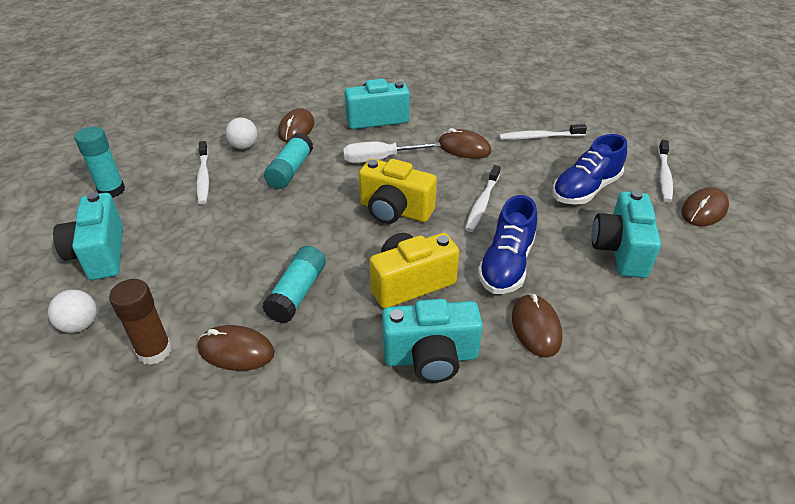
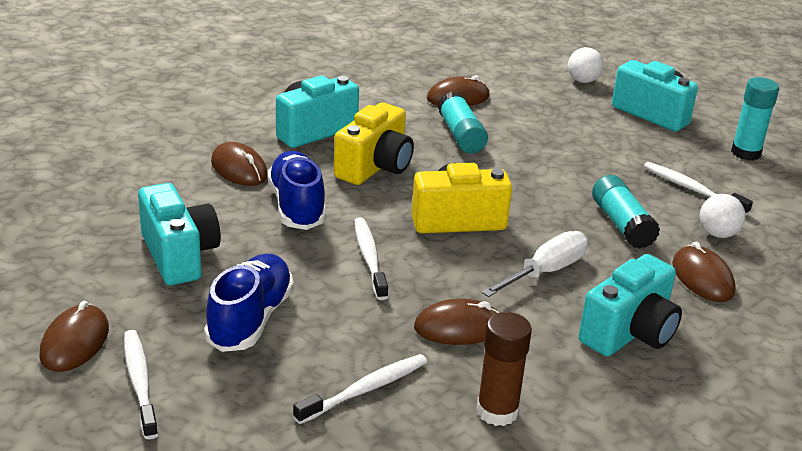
camera: 145 degrees right, 10 degrees down
brown glue stick [109,279,172,365] -> brown glue stick moved to [477,312,532,426]

